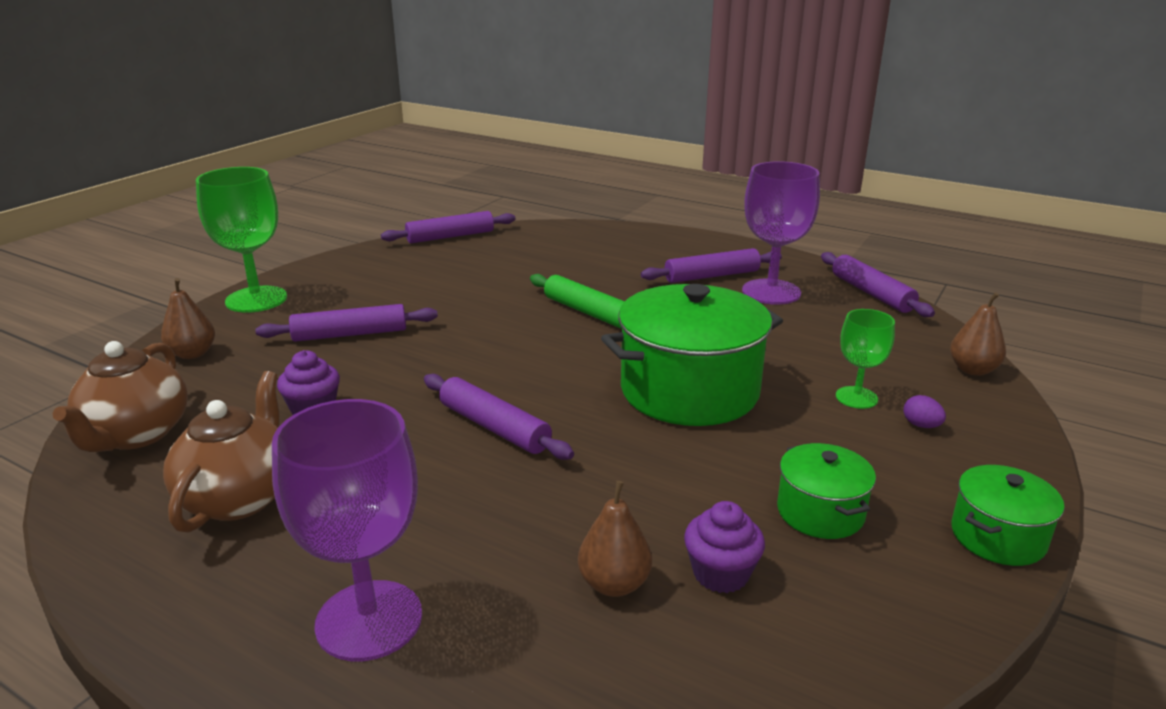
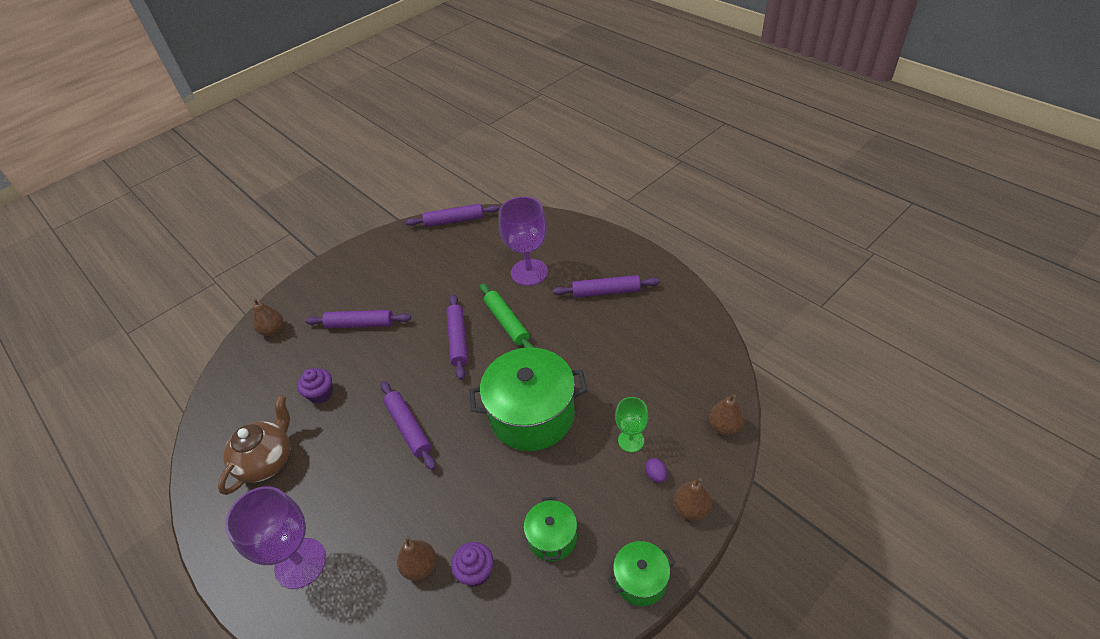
camera: 20 degrees right, 20 degrees up
brown teapot [52,341,188,452] -> none
green goblet [196,167,287,313] -> none
purple goblet [742,161,820,305] -> purple goblet moved to [499,197,548,286]
purple rolling pin [821,252,935,317] -> purple rolling pin moved to [446,294,468,380]
none -> brown pear [674,478,712,521]

